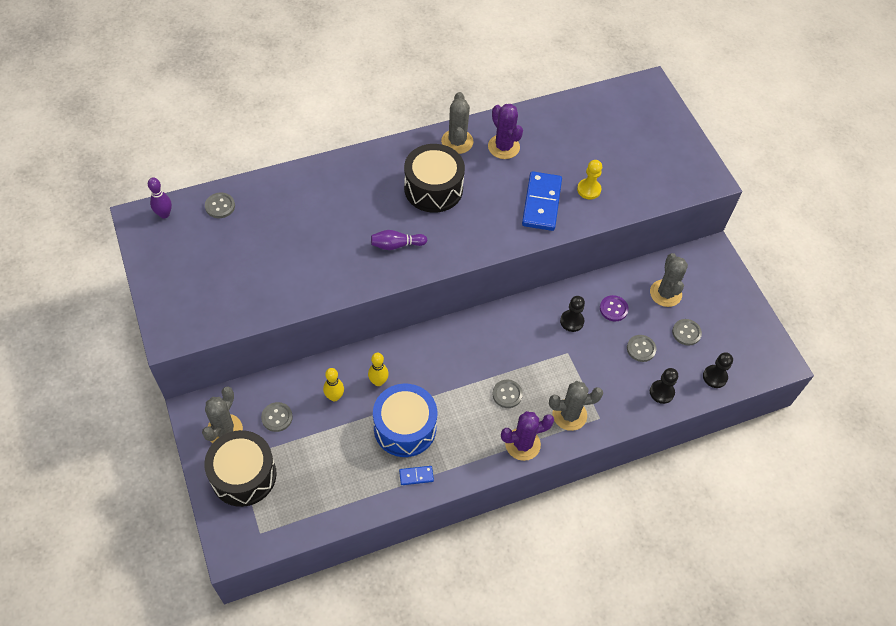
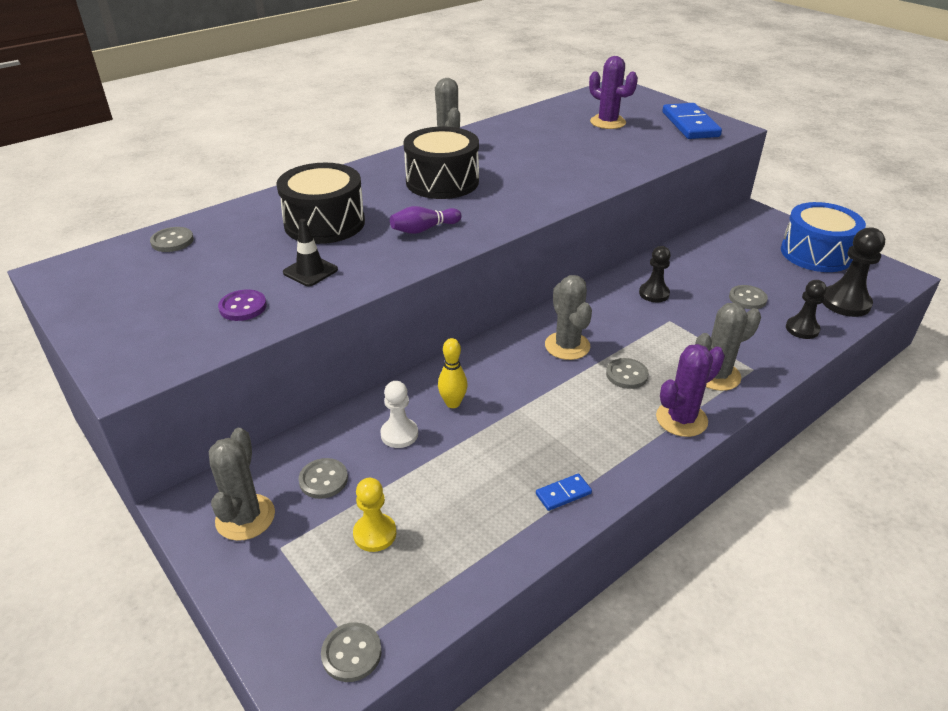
camera: 15 degrees left, 20 degrees down
purple bowling pin [148,178,172,219] -> none
black drum [204,430,277,507] -> black drum moved to [276,163,365,244]
yellow bowling pin [323,368,344,401] -> white pawn [380,381,418,448]
blue drum [373,384,437,457] -> blue drum moved to [781,202,866,272]
purple cactus [488,104,523,159] -> purple cactus moved to [589,56,638,129]
blue domino [522,171,562,231] -> blue domino moved to [662,103,722,139]
yellow pawn [577,160,602,199] -> yellow pawn moved to [353,478,396,552]
purple button [600,295,629,321] -> purple button moved to [218,289,267,321]
grey cactus [650,253,688,307] -> grey cactus moved to [545,275,592,360]
grey button [672,319,702,346] -> grey button moved to [321,622,382,682]
black pawn [703,352,733,388] -> black pawn [823,227,885,317], size x1.53
none -> black traffic cone [283,219,338,286]

